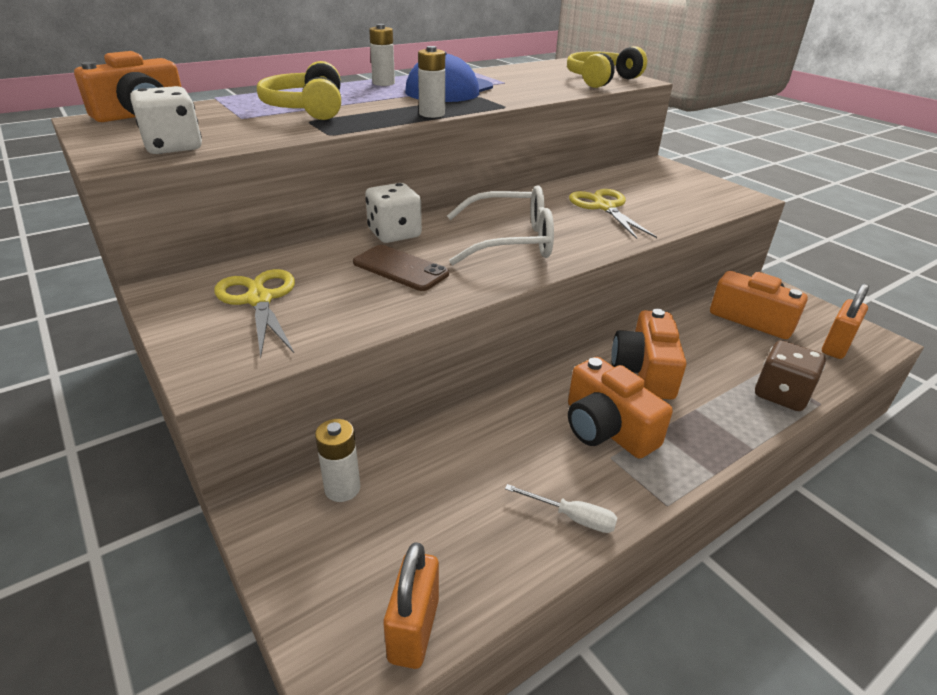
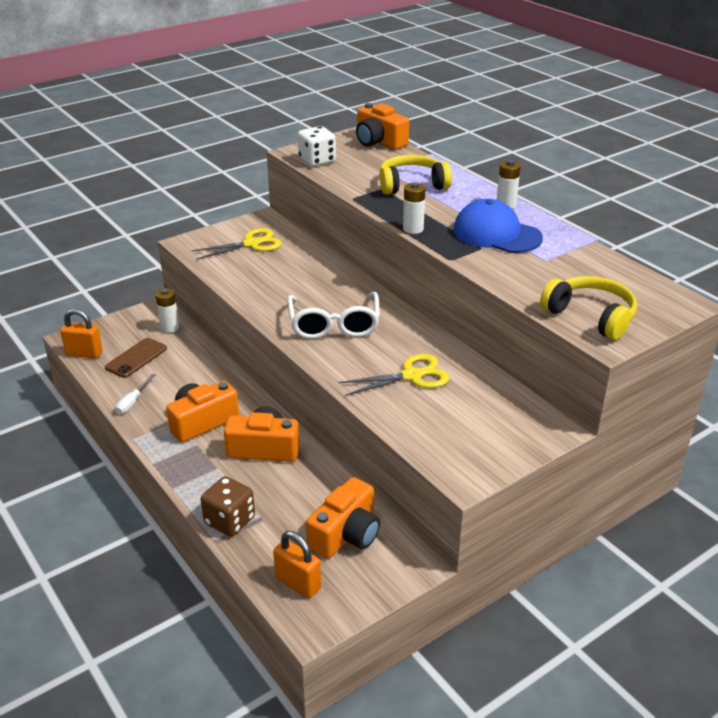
camera: 90 degrees right, 0 degrees up
brown phone [353,245,449,291] -> brown phone moved to [105,338,167,378]
white dice [365,183,422,243] -> none

